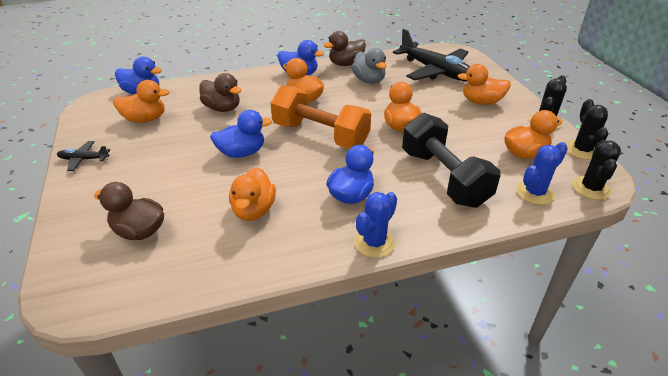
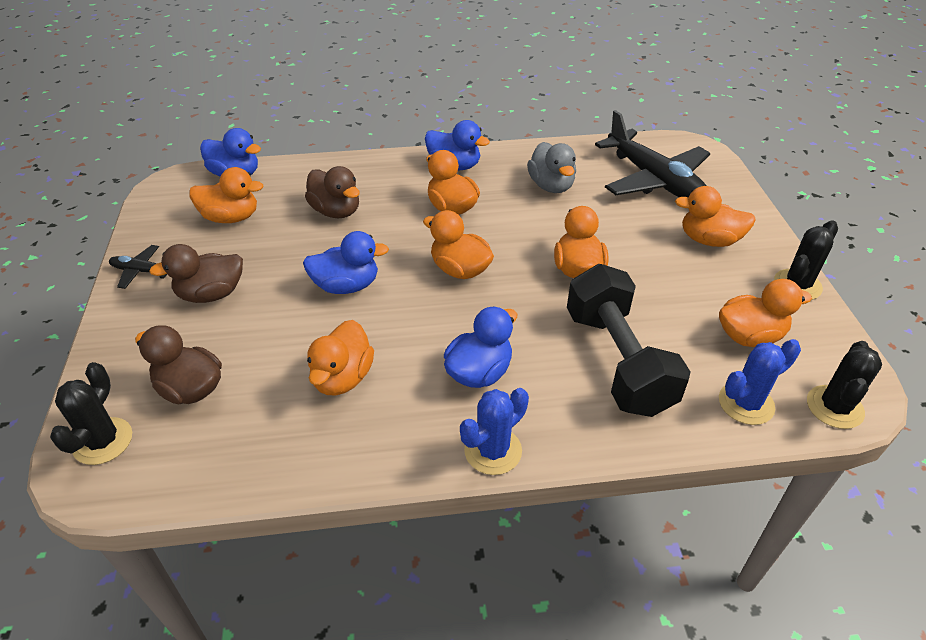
camera: 10 degrees right, 5 degrees up
orange dumbbell [271,85,371,149] -> orange duck [423,210,494,279]
brown duck [324,31,366,66] -> brown duck moved to [149,244,243,303]
black cactus [566,99,608,160] -> black cactus moved to [50,362,132,465]

